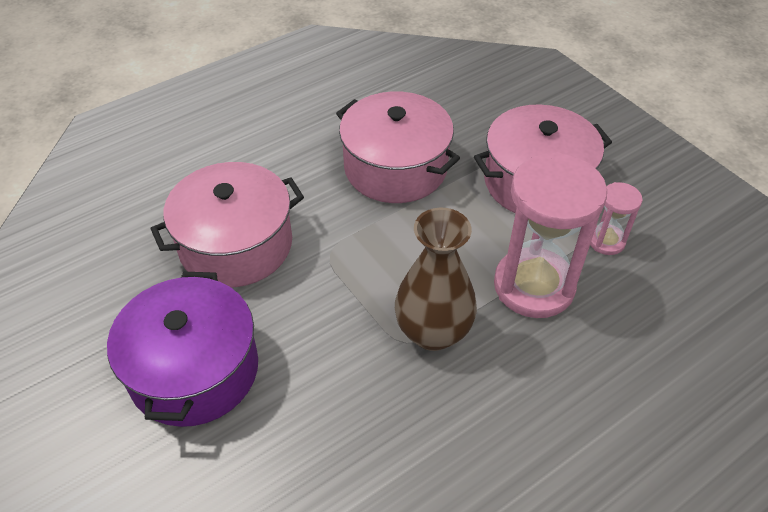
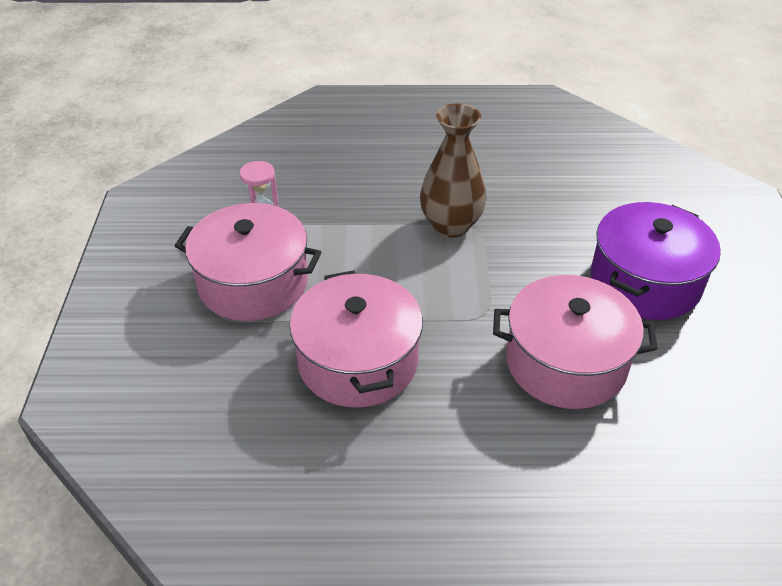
camera: 145 degrees left, 5 degrees down
pink hourglass [494,152,607,318] -> none

